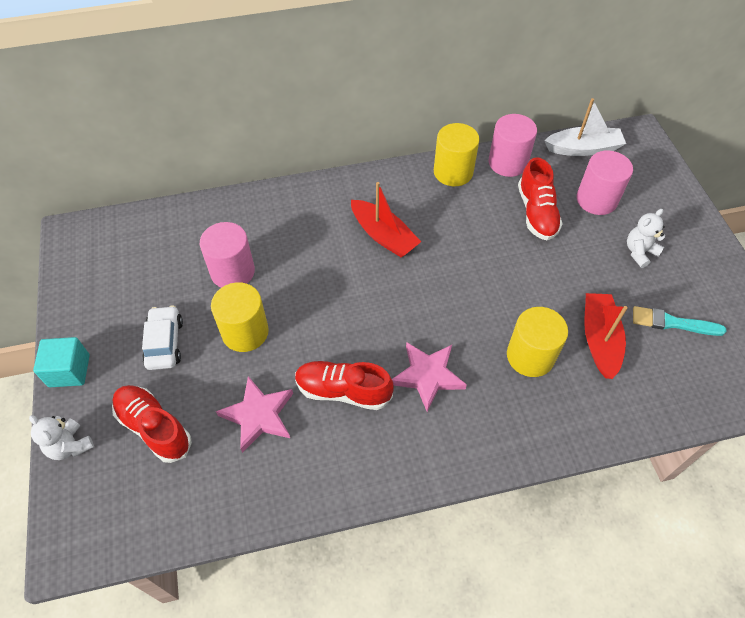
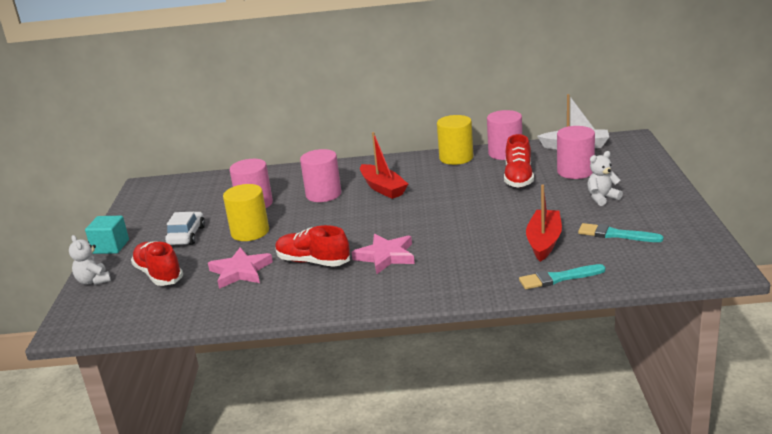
camera: 15 degrees right, 30 degrees down
yellow cylinder [507,307,568,377] -> none
none -> pink cylinder [300,149,341,202]
none -> turquoise brush [519,264,606,289]

